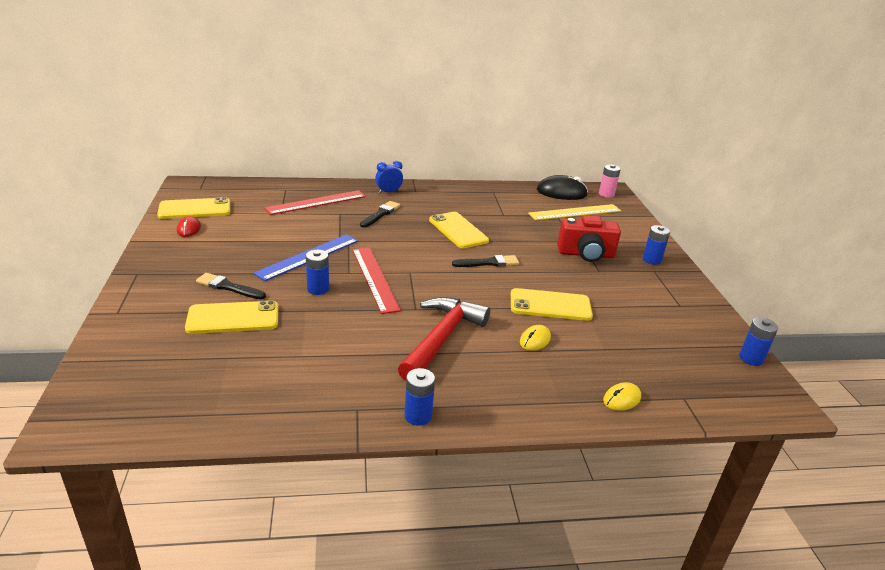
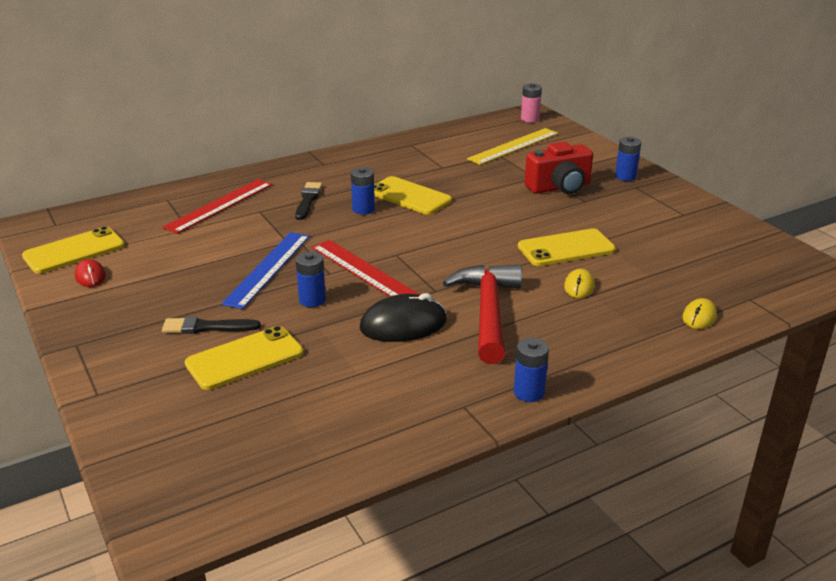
camera: 20 degrees left, 0 degrees up
blue clock [375,161,403,193] -> none
black brush [452,255,519,267] -> none
black mouse [537,175,588,200] -> black mouse moved to [360,293,447,342]
blue battery [739,317,778,366] -> blue battery moved to [351,167,375,215]

